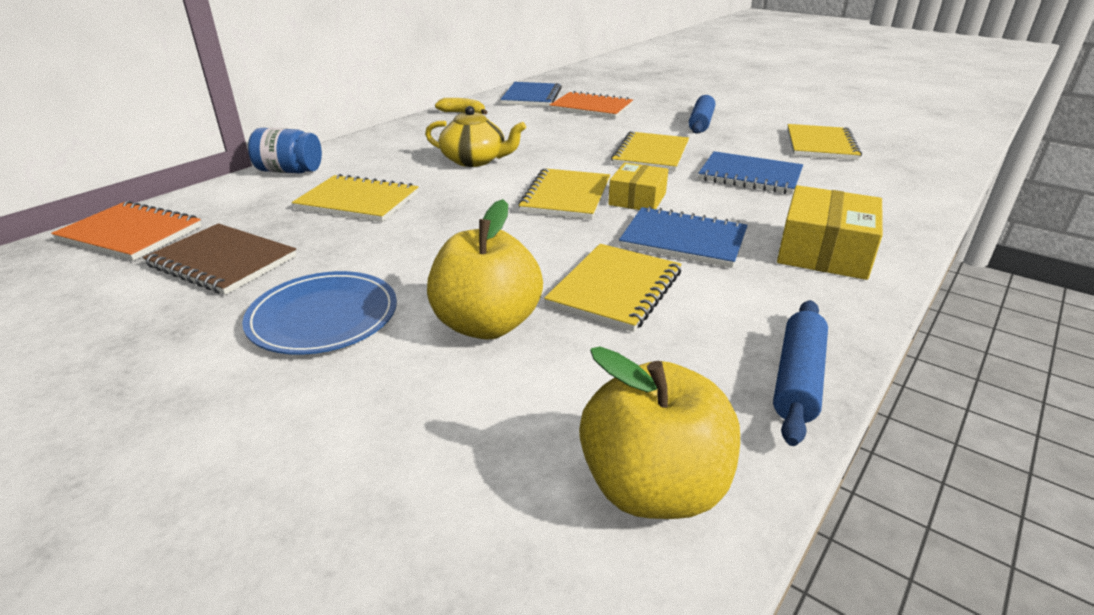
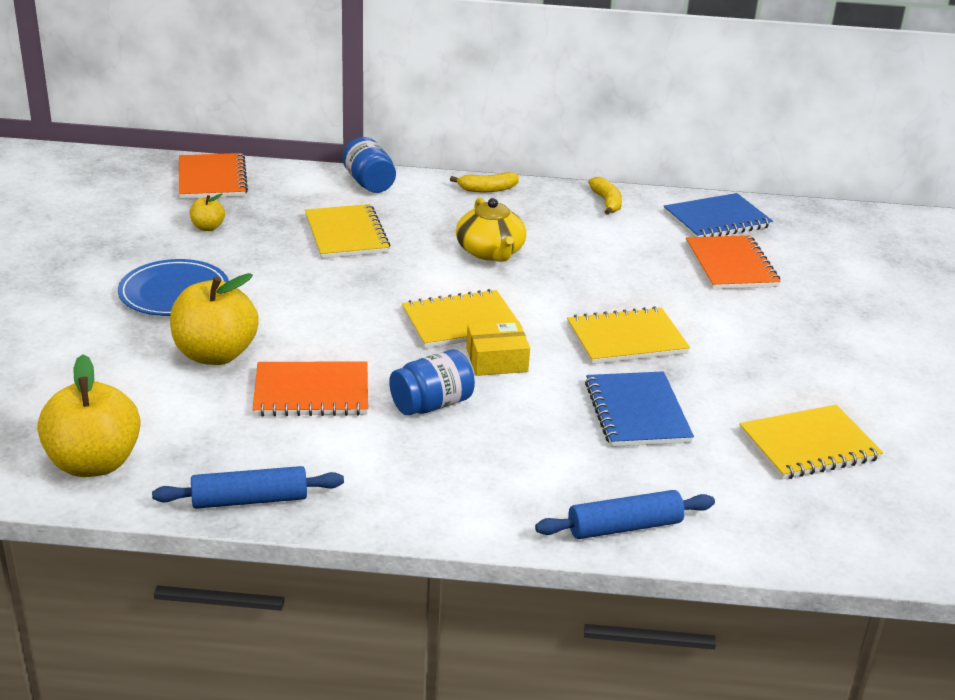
camera: 55 degrees right, 0 degrees up
brown notebook [143,223,297,295] -> yellow apple [190,194,225,231]
yellow notebook [544,244,682,332] -> orange notebook [252,361,368,416]
blue notebook [619,206,748,268] -> blue jar [389,350,475,415]
blue rolling pin [689,95,715,134] -> blue rolling pin moved to [535,490,715,539]
yellow box [777,185,883,280] -> none
none -> yellow banana [450,172,519,192]

